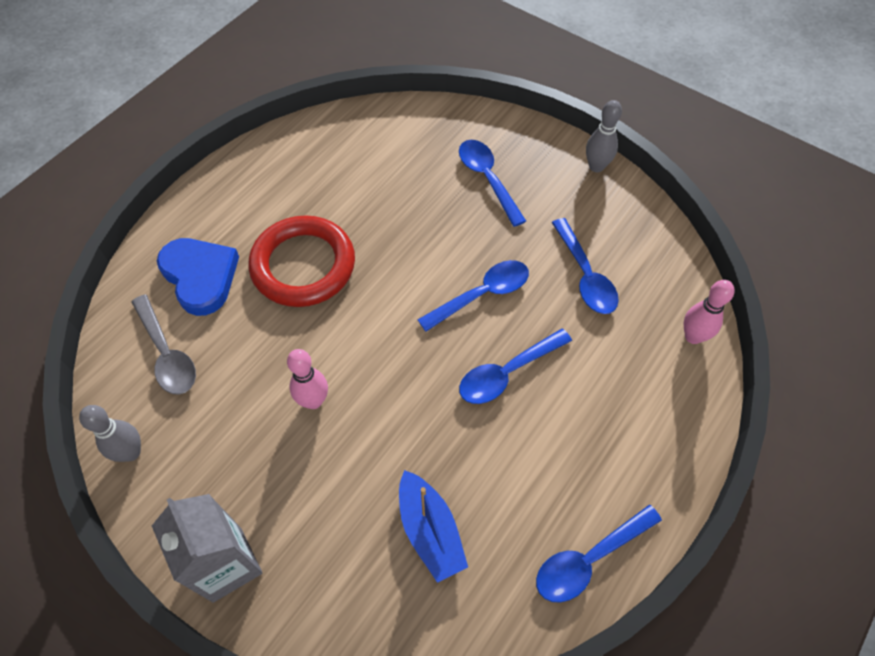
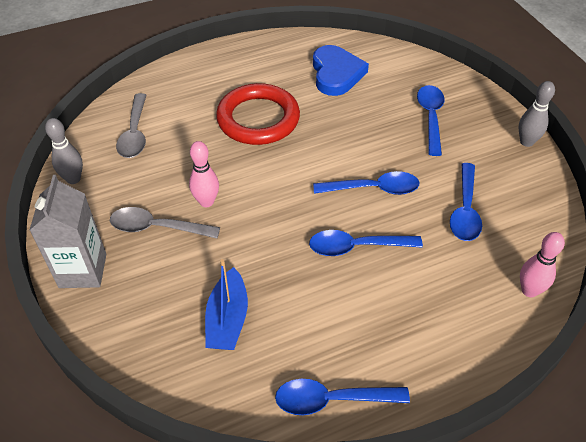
camera: 30 degrees right, 10 degrees down
blue heart [157,238,239,316] -> blue heart moved to [313,45,369,96]
none -> grey spoon [110,207,220,238]

